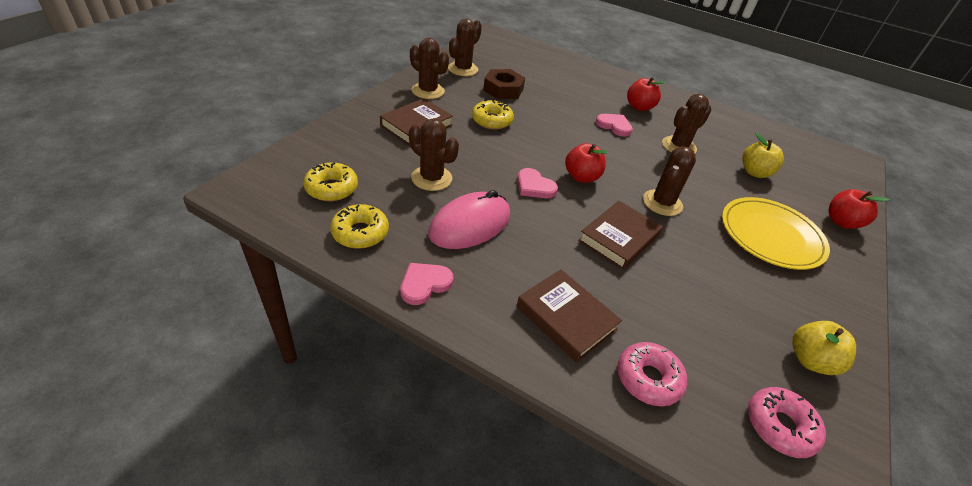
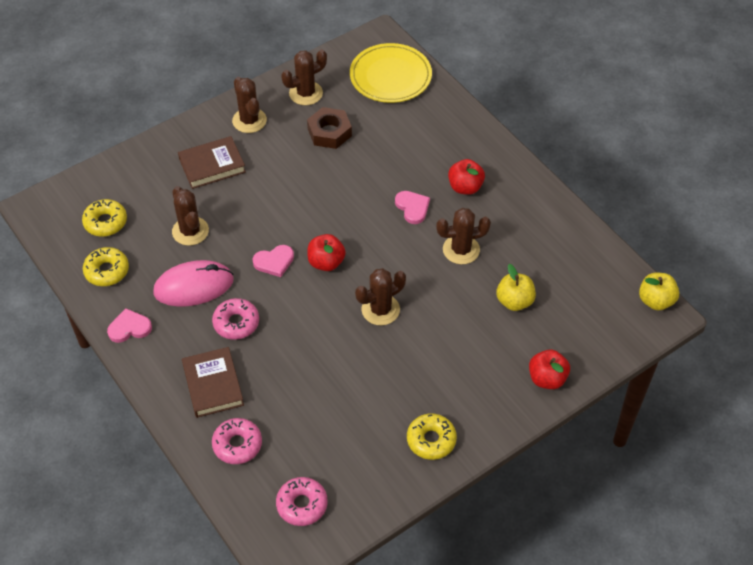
camera: 30 degrees right, 10 degrees up
yellow donut [472,100,514,130] -> yellow donut moved to [407,413,457,460]
pink heart [517,168,558,198] -> pink heart turned 90 degrees counterclockwise [253,245,294,277]
brown book [578,201,663,270] -> none
yellow plate [722,197,830,270] -> yellow plate moved to [350,43,432,103]
yellow apple [792,321,856,375] -> yellow apple moved to [639,273,679,310]
none -> pink donut [212,298,259,340]

